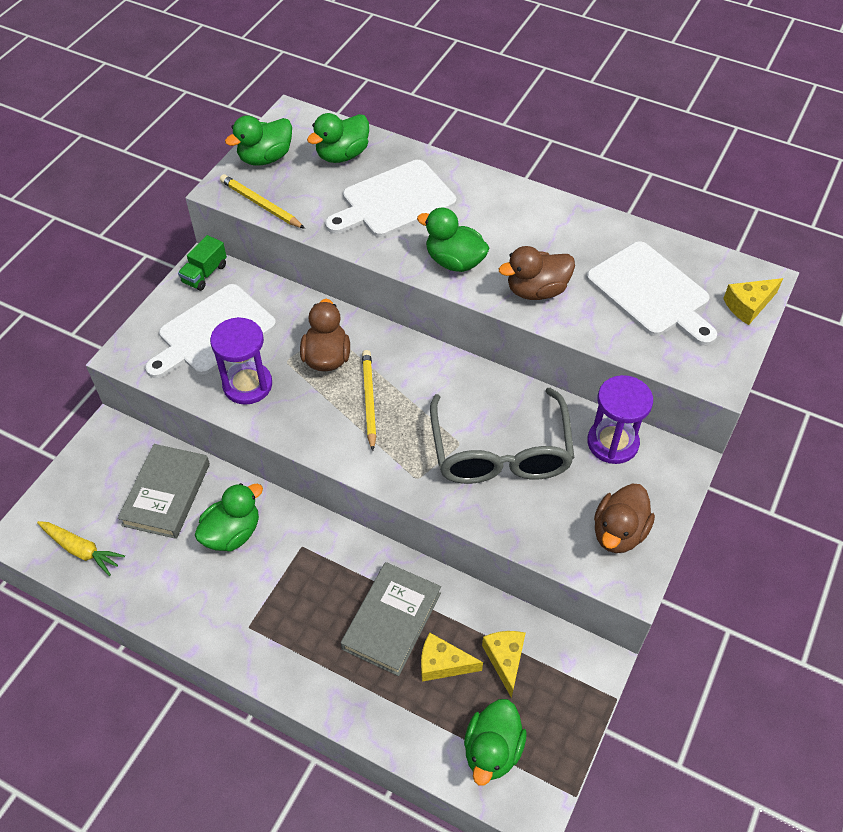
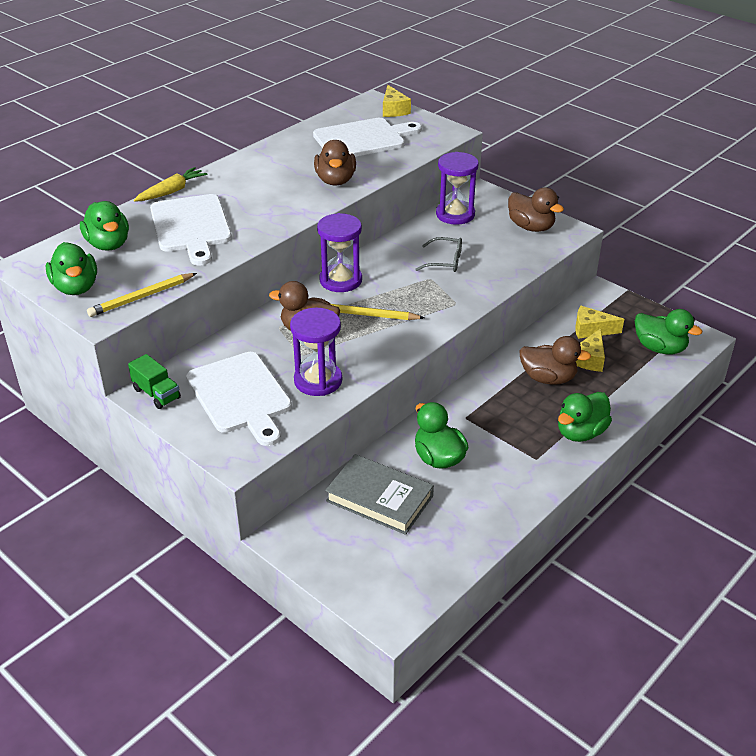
camera: 75 degrees left, 15 degrees down
yellow carrot [37,521,125,576] -> yellow carrot moved to [134,167,208,202]
grey book [341,562,441,676] -> brown duck [519,336,591,385]
green duck [417,208,489,272] -> green duck moved to [558,392,612,442]
grey glasses [430,388,574,484] -> grey glasses [415,237,462,272], size x0.46
none -> purple hourglass [317,213,362,292]

